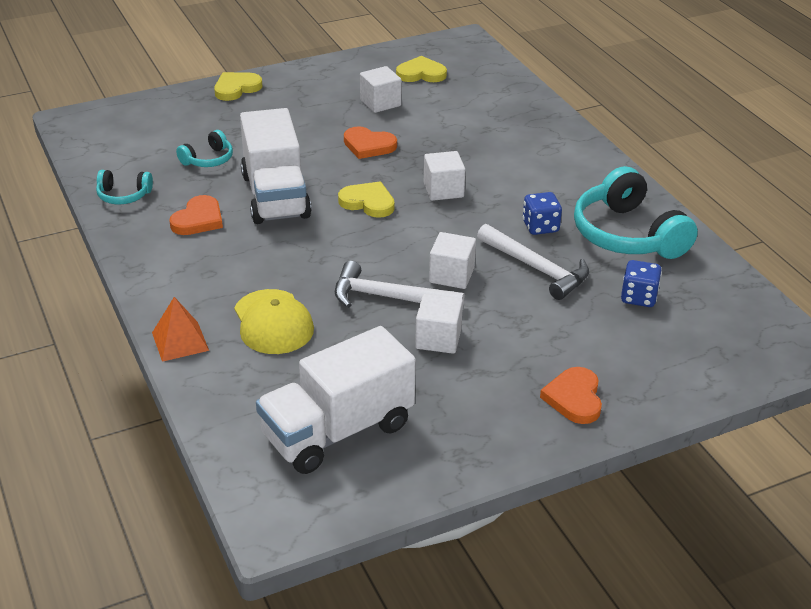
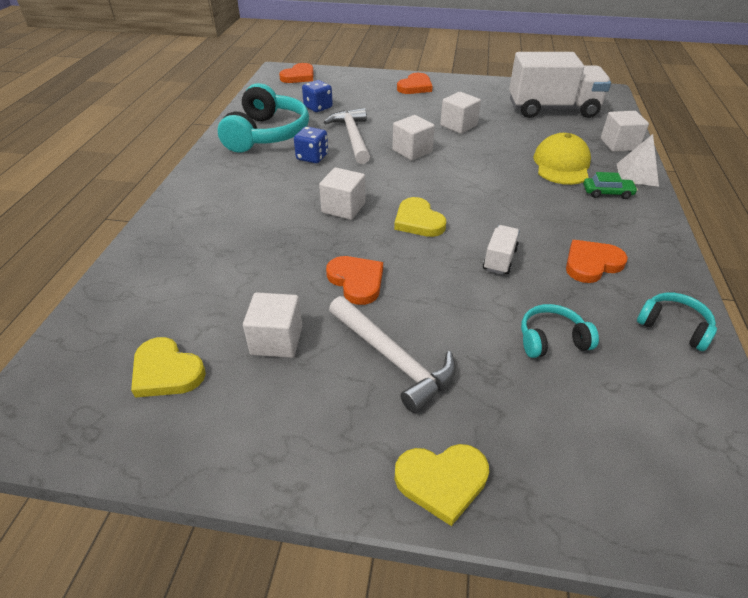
camera: 145 degrees left, 5 degrees up
orange pyramid [152,297,209,362] -> white pyramid [617,134,659,187]
white truck [240,108,311,224] -> white truck [483,225,520,275], size x0.43
white hammer [335,261,465,308] -> white hammer moved to [329,296,456,413]
none -> orange heart [279,63,314,83]
none -> green car [583,172,638,199]
none -> white cube [601,111,649,152]

